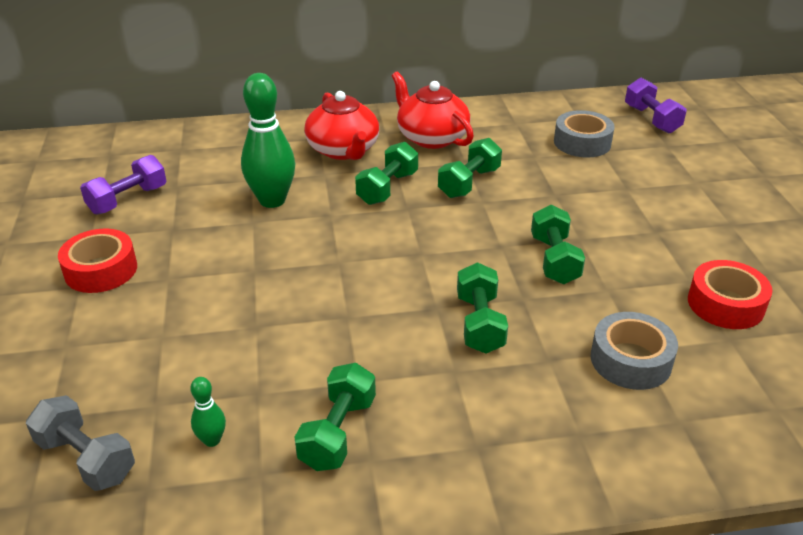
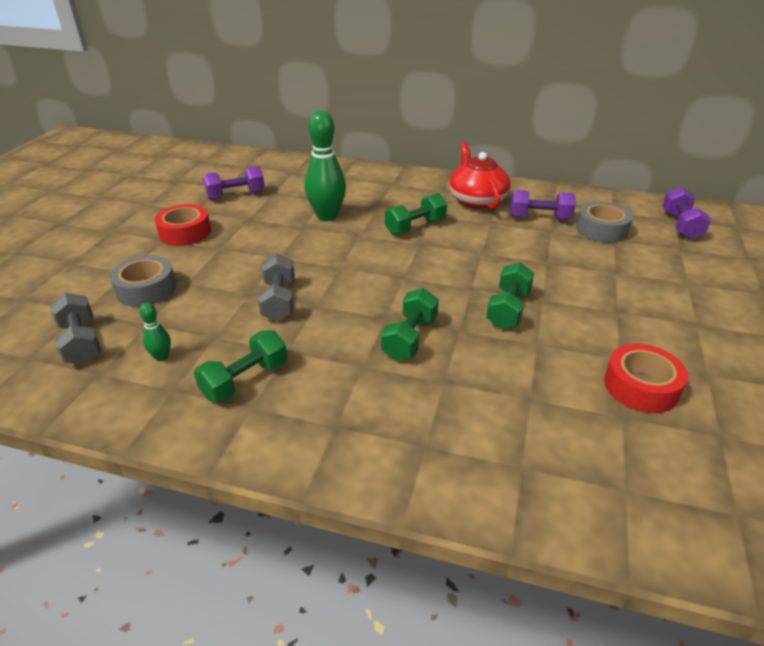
camera: 25 degrees right, 0 degrees up
red teapot [304,91,379,160] -> none
green dumbbell [438,138,502,198] -> none
grey tape [591,312,678,390] -> grey tape moved to [109,255,176,307]
none -> grey dumbbell [258,254,295,321]
none -> purple dumbbell [510,190,576,220]

